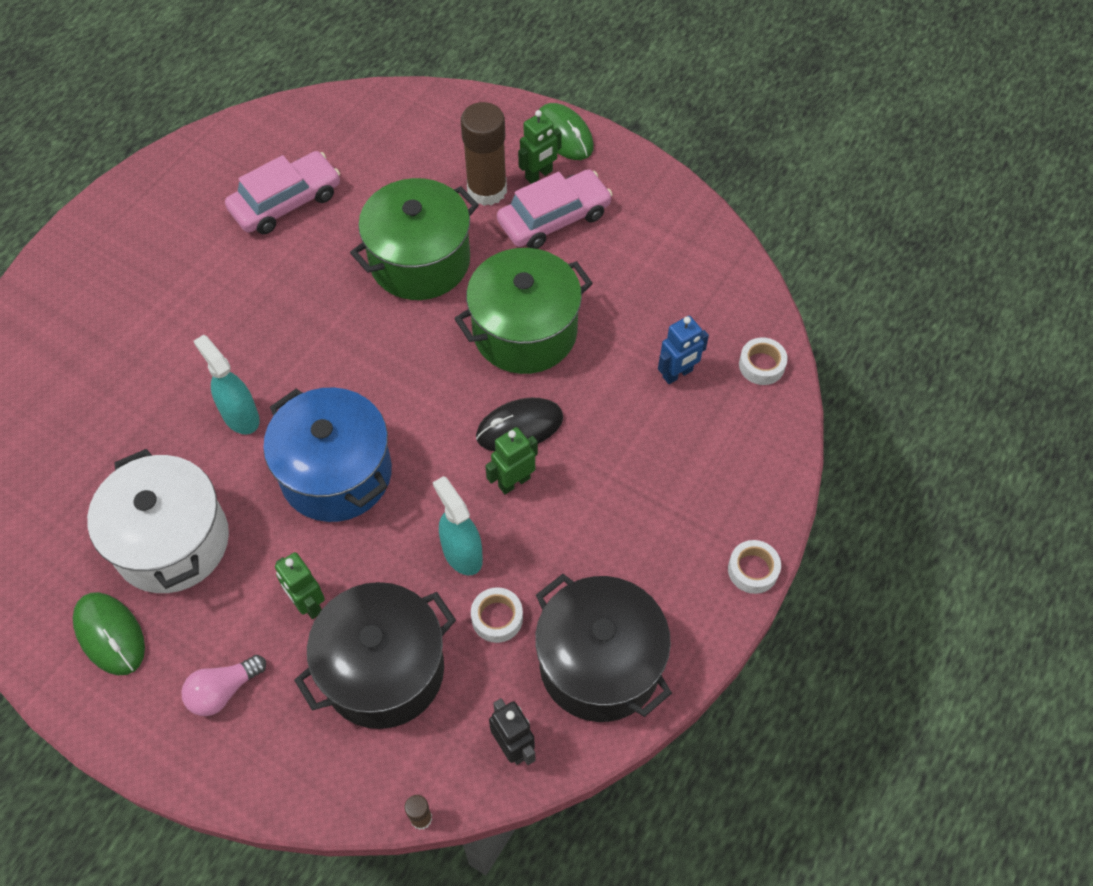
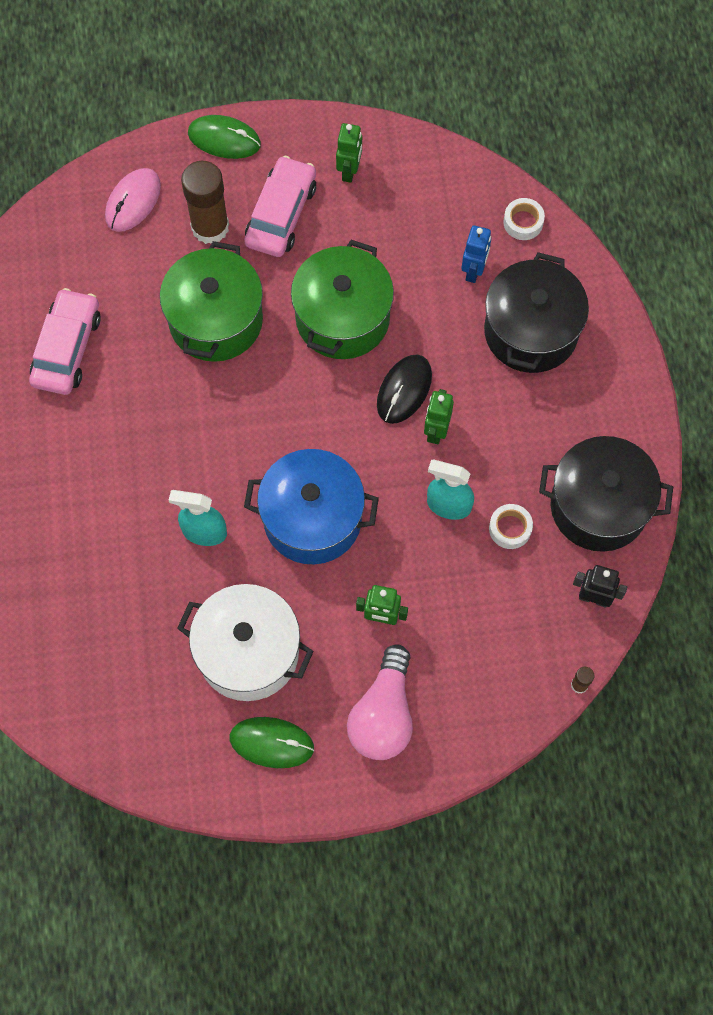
camera: 40 degrees left, 10 degrees up
pink light bulb [181,655,266,716] -> pink light bulb [347,644,413,760], size x1.68
black pot [294,582,456,729] -> black pot moved to [484,252,589,373]
green robot [518,110,562,184] -> green robot moved to [336,123,362,183]
white tape [728,540,781,594] -> none
none -> pink mouse [105,168,161,232]

